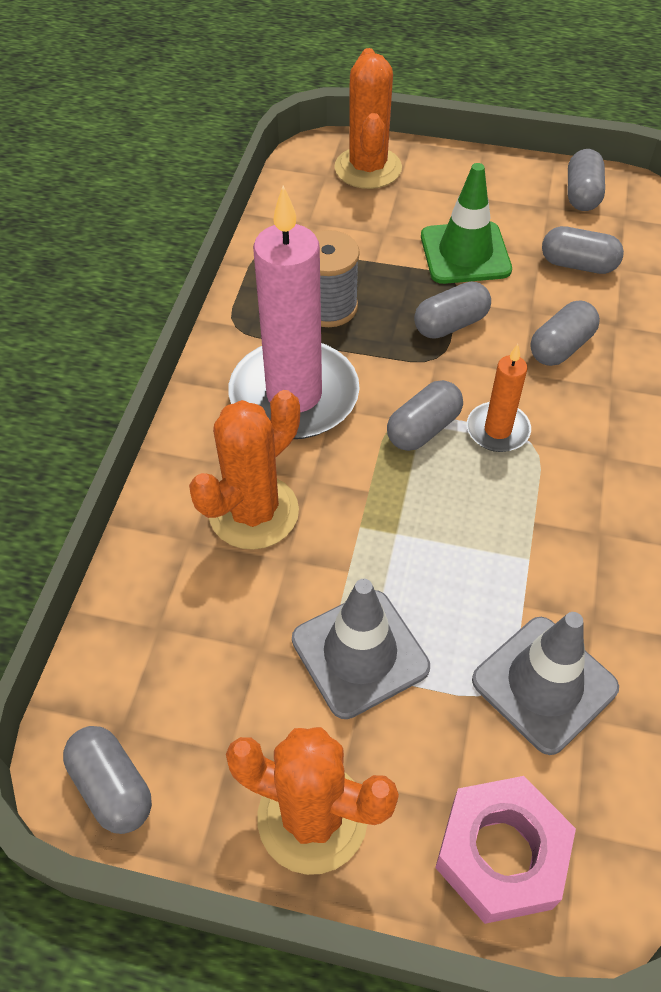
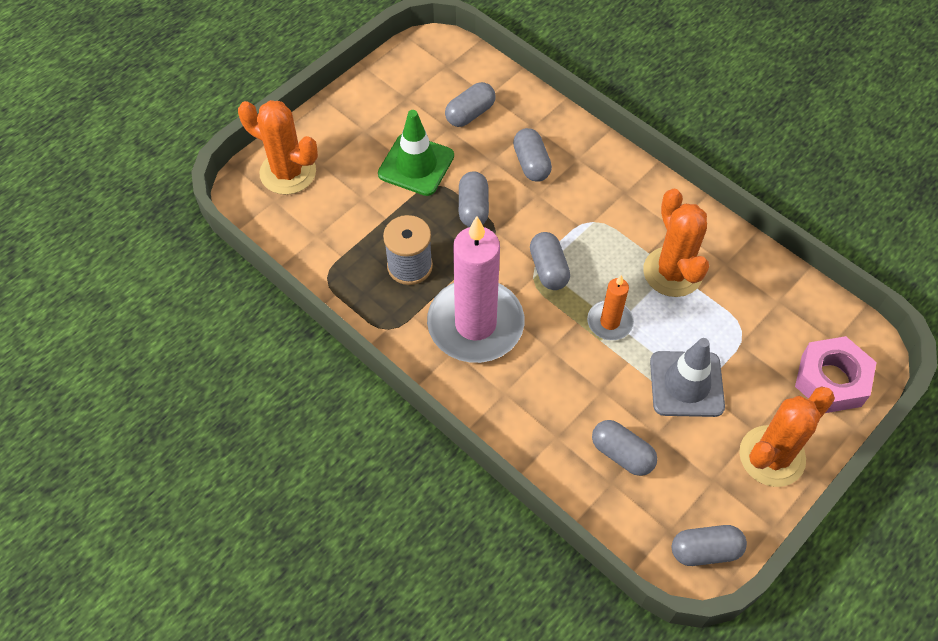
camera: 60 degrees left, 5 degrees up
orange cactus [189,390,300,550] -> orange cactus moved to [643,189,709,297]
orange candle [467,344,531,452] -> orange candle moved to [587,275,634,340]
grey traffic cone [472,612,619,755] -> none
grey capsule [568,149,605,211] -> grey capsule moved to [592,420,657,476]

